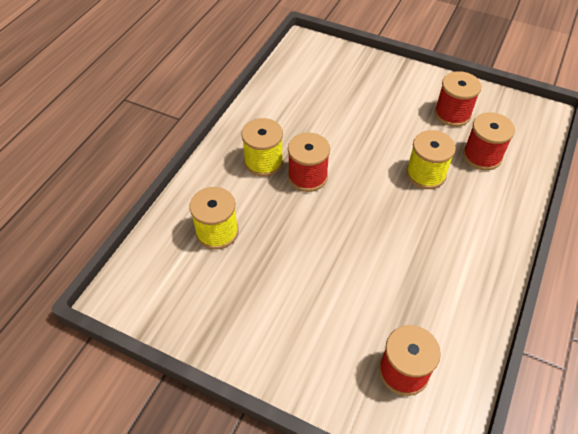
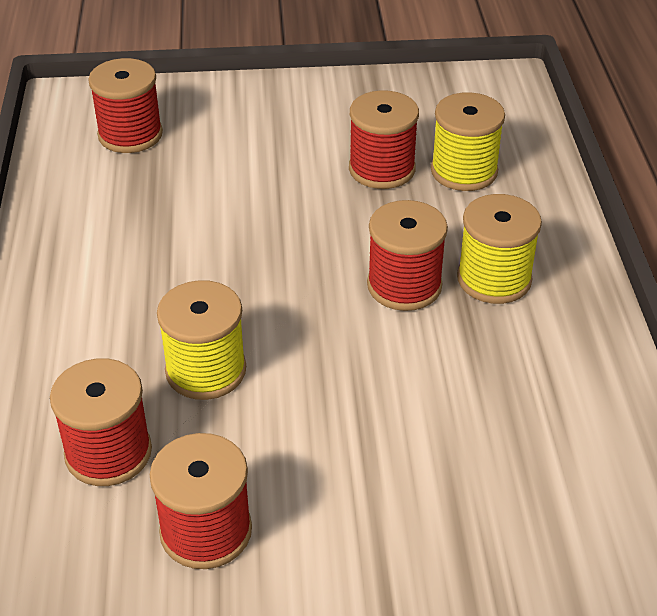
camera: 150 degrees right, 10 degrees down
none -> red spool [349,90,419,189]

